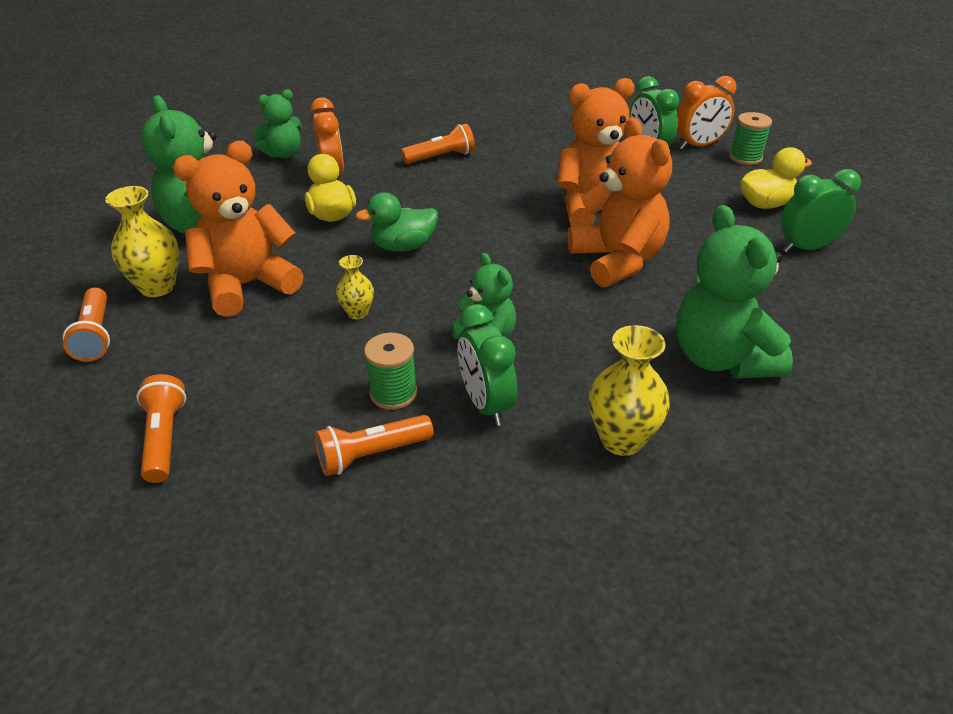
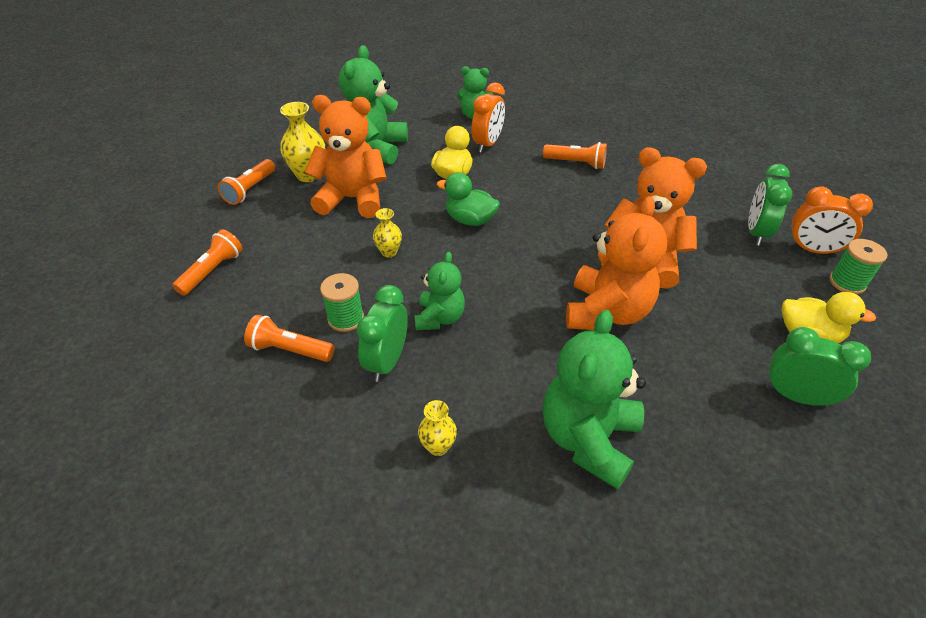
camera: 40 degrees right, 5 degrees up
yellow vase [589,325,670,456] -> yellow vase [418,400,457,456], size x0.58

